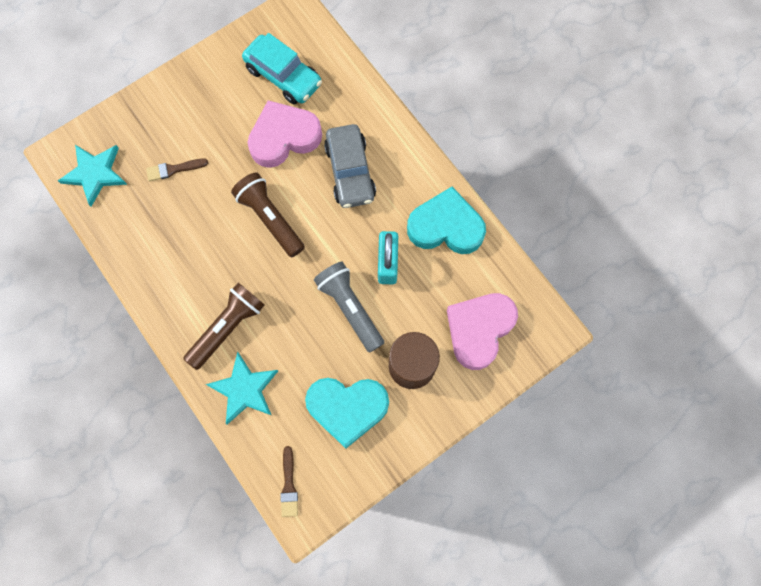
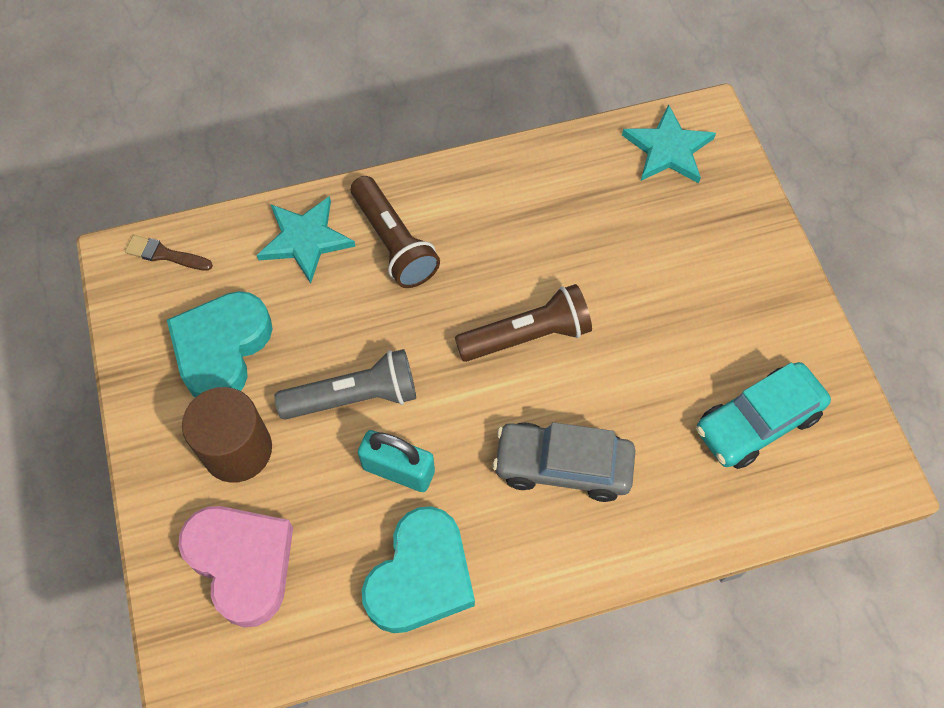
camera: 110 degrees right, 10 degrees down
brown brush [146,158,208,181] -> none
pink heart [247,100,322,168] -> none

